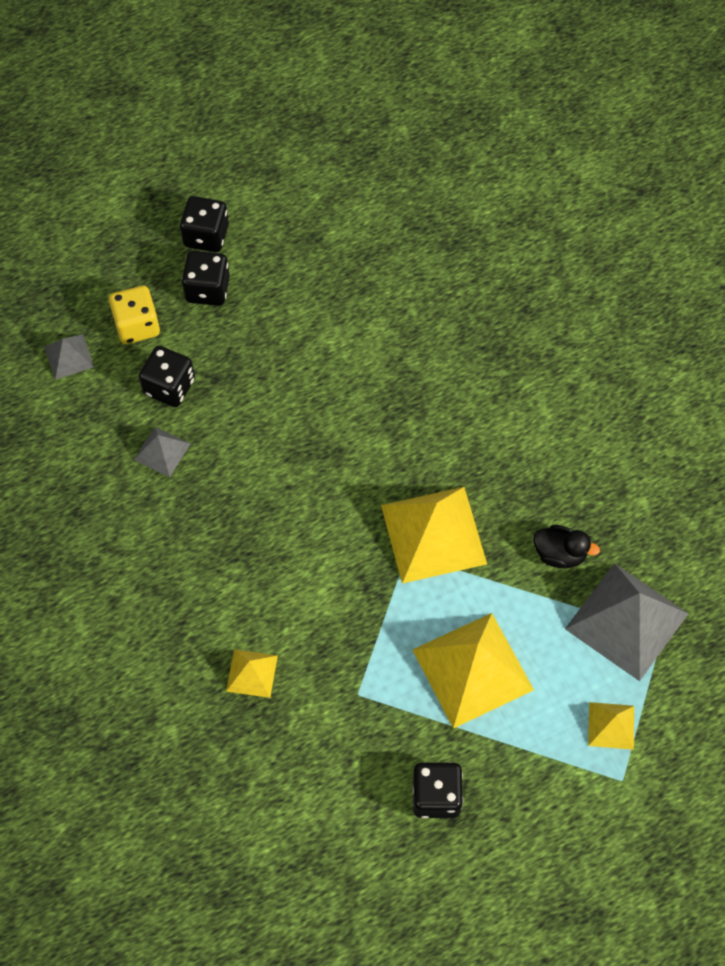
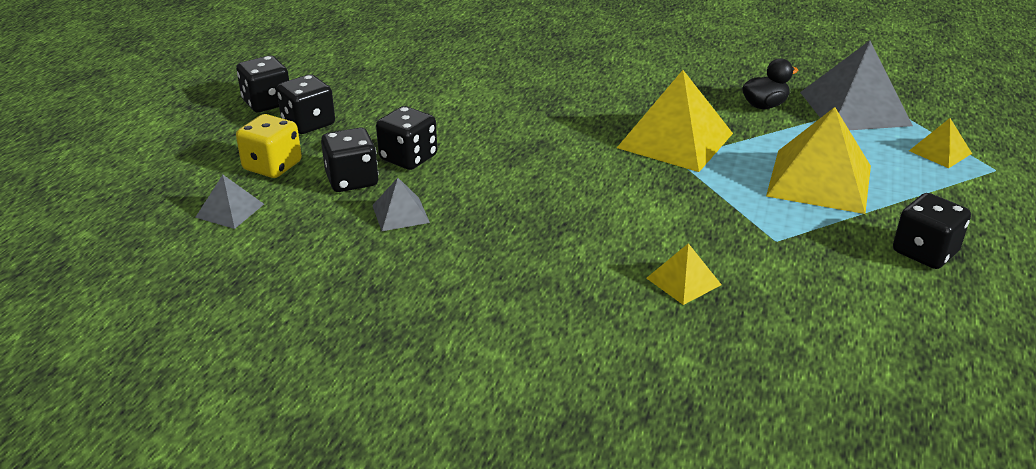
camera: 45 degrees left, 30 degrees down
none -> black dice [376,106,437,170]

